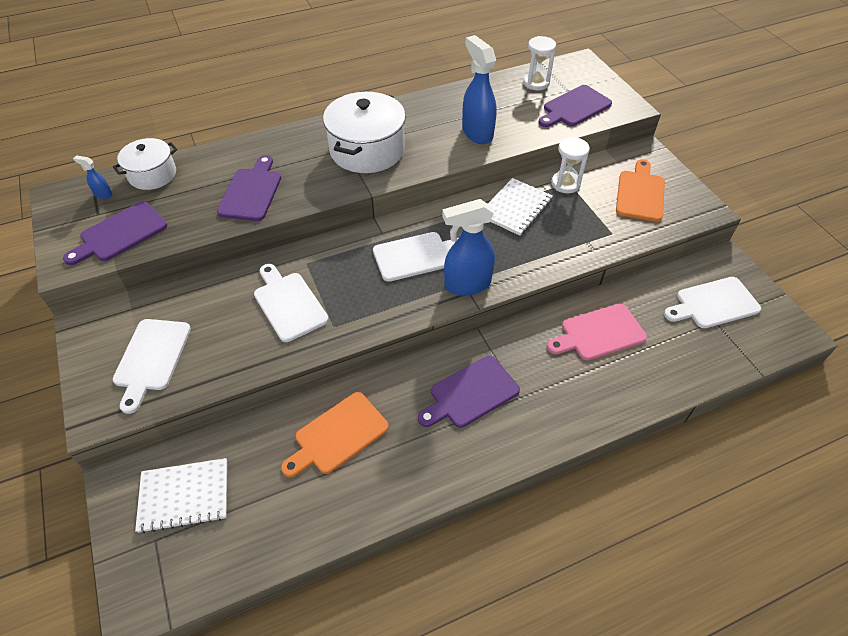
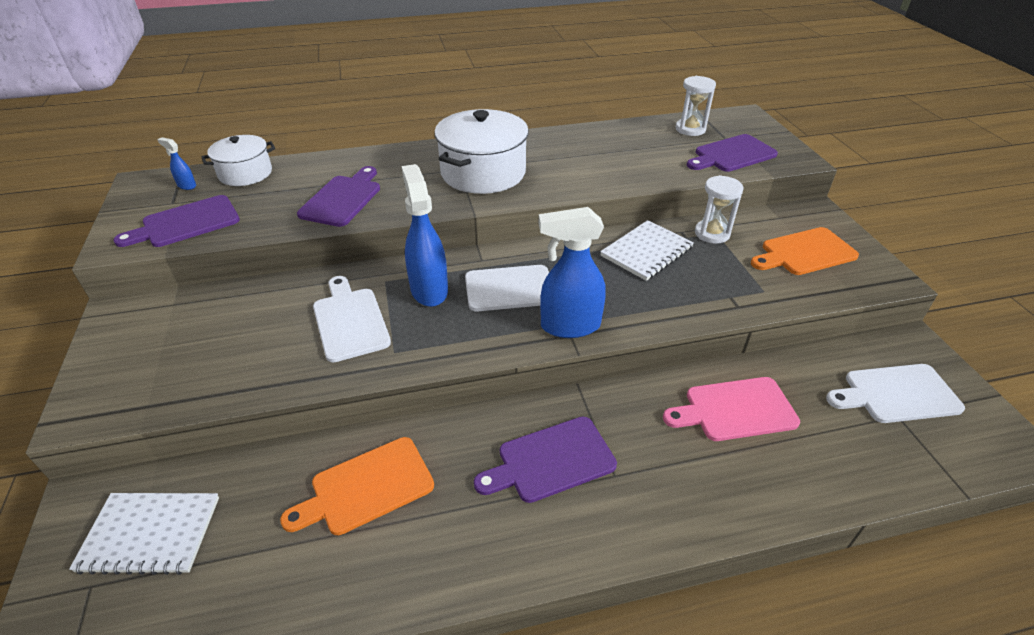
camera: 10 degrees right, 10 degrees down
white cutting board [113,319,191,414] -> none
blue spray bottle [462,35,497,144] -> blue spray bottle moved to [402,164,448,307]
orange cutting board [616,159,665,222] -> orange cutting board turned 135 degrees counterclockwise [751,227,859,275]

